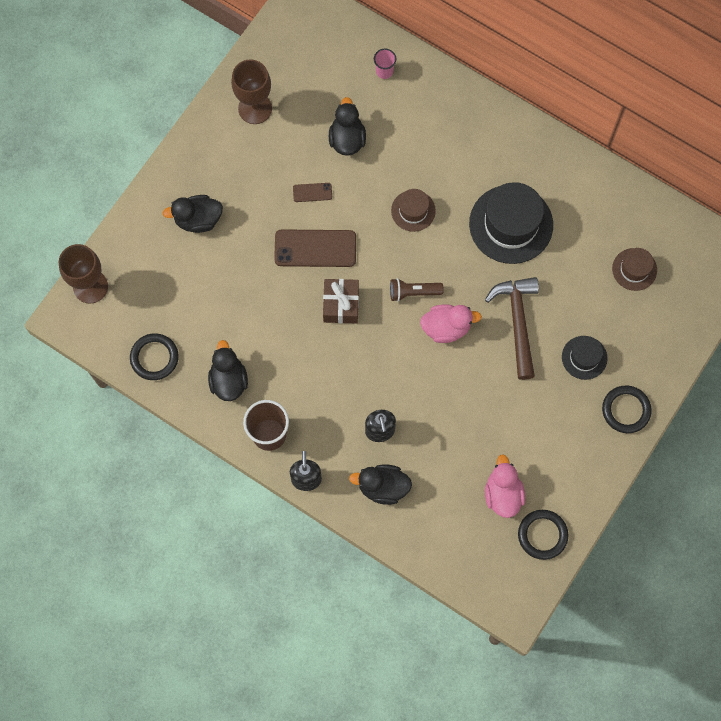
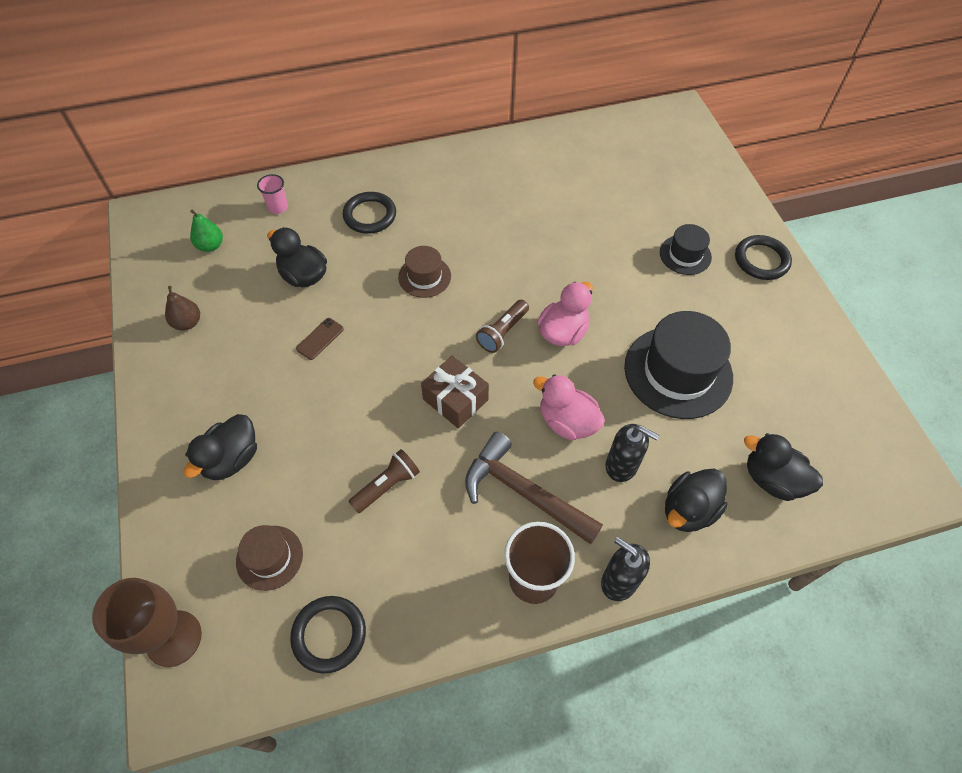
camera: 50 degrees left, 15 degrees down
black duck [208,340,248,401] -> black duck moved to [744,433,823,501]
brown goblet [231,59,272,124] -> brown pear [165,286,200,331]
brown phone [274,229,356,267] -> none
black hat [469,182,553,264] -> black hat moved to [624,311,733,419]
brown hammer [485,277,539,380] -> brown hammer moved to [465,432,603,544]
pink duck [485,454,525,518] -> pink duck moved to [533,374,605,440]
black ring [518,510,568,560] -> black ring moved to [343,192,396,234]
brown hat [612,248,657,291] -> brown hat moved to [236,525,303,591]
none -> green pear [190,210,223,252]
none -> brown flashlight [348,449,420,513]

